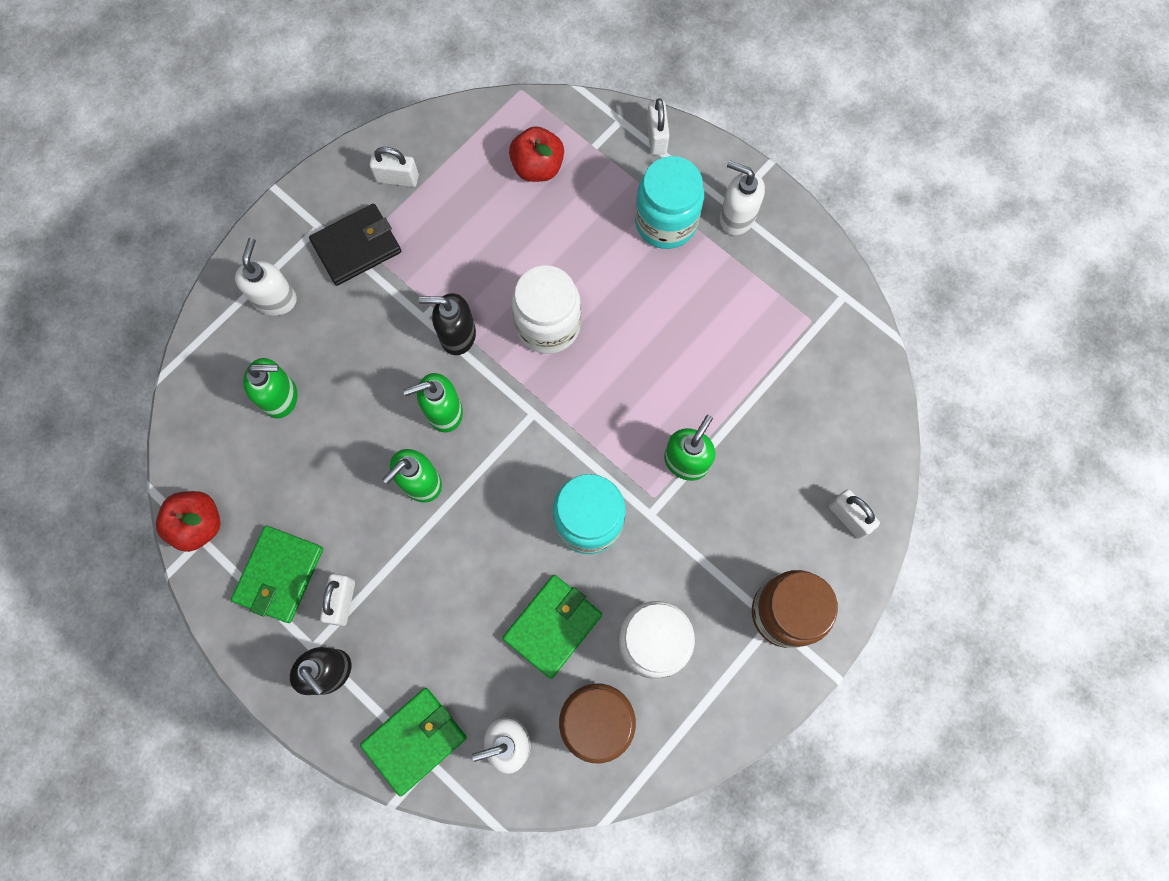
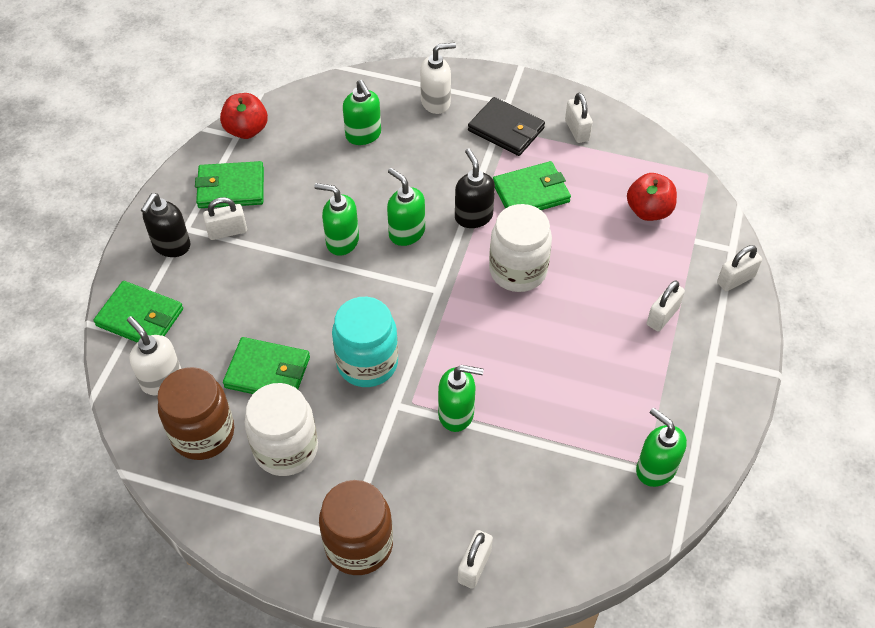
camera: 65 degrees right, 20 degrees down
turquoise jar [635,156,704,249] -> white padlock [647,281,685,331]
white soap dispenser [720,160,765,235] -> none
none -> green wallet [493,161,571,210]
none -> green soap dispenser [636,407,687,487]

